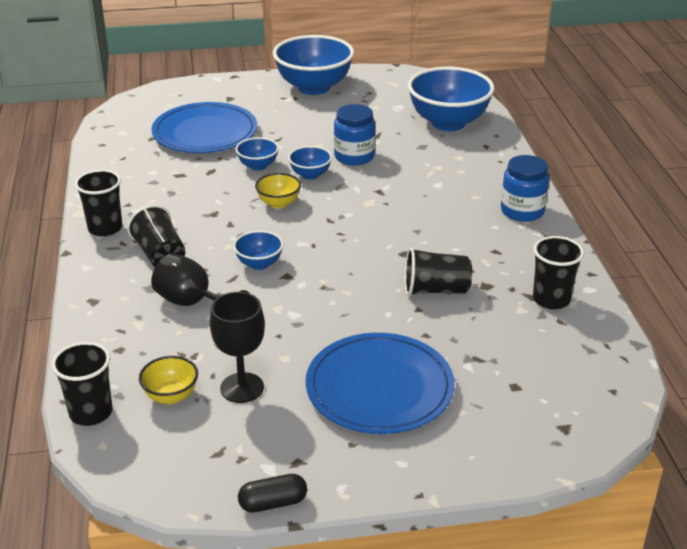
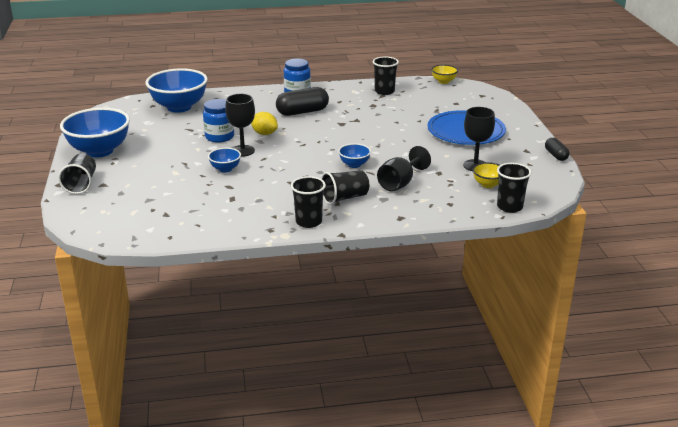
camera: 90 degrees left, 5 degrees down
blue plate [152,102,257,153] -> none
yellow bowl [255,173,301,209] -> yellow bowl moved to [431,65,458,84]
blue bowl [288,146,332,180] -> black goblet [225,94,255,157]
black cup [405,247,472,296] -> black cup moved to [58,153,96,194]
none -> yellow lemon [251,112,278,135]
none -> black capsule [276,87,329,116]

